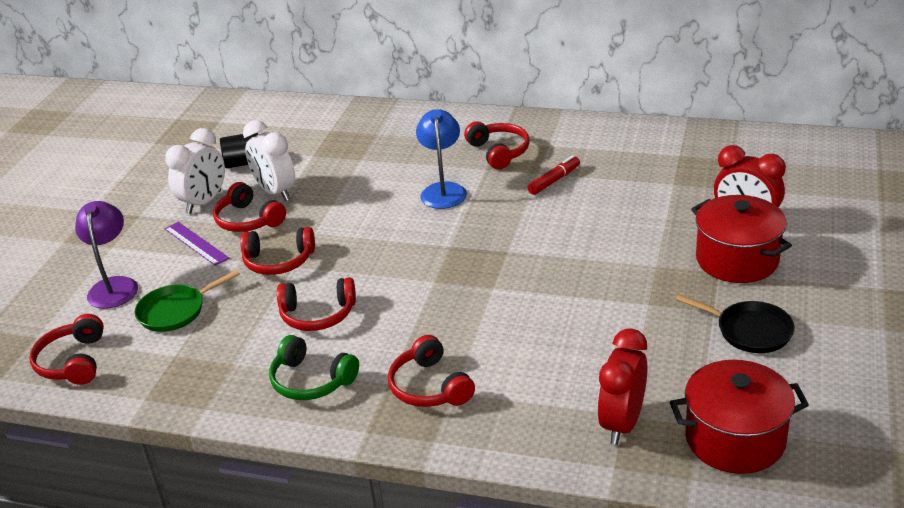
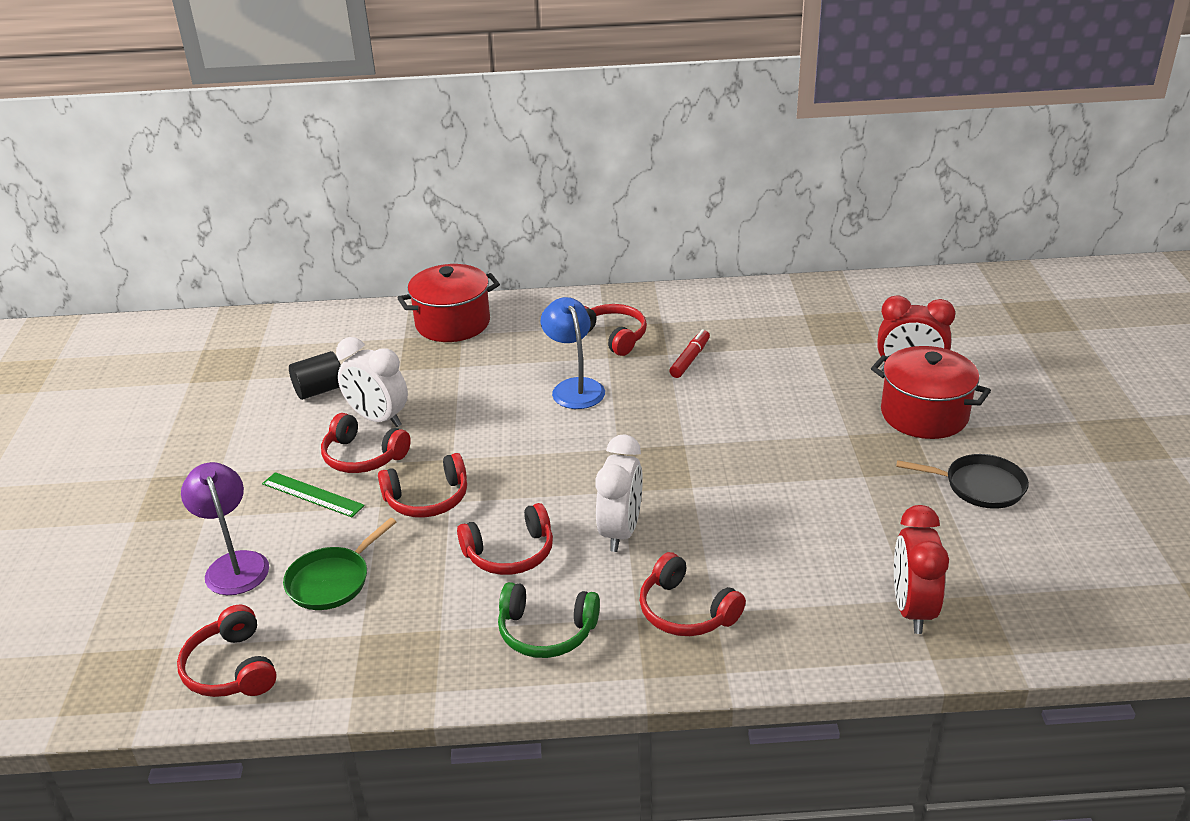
camera: 20 degrees left, 0 degrees up
white clock [165,128,225,214] -> white clock moved to [595,435,643,552]
purple ruler [165,222,229,266] -> green ruler [262,472,365,517]
red pot [670,360,809,474] -> red pot moved to [398,264,500,342]

